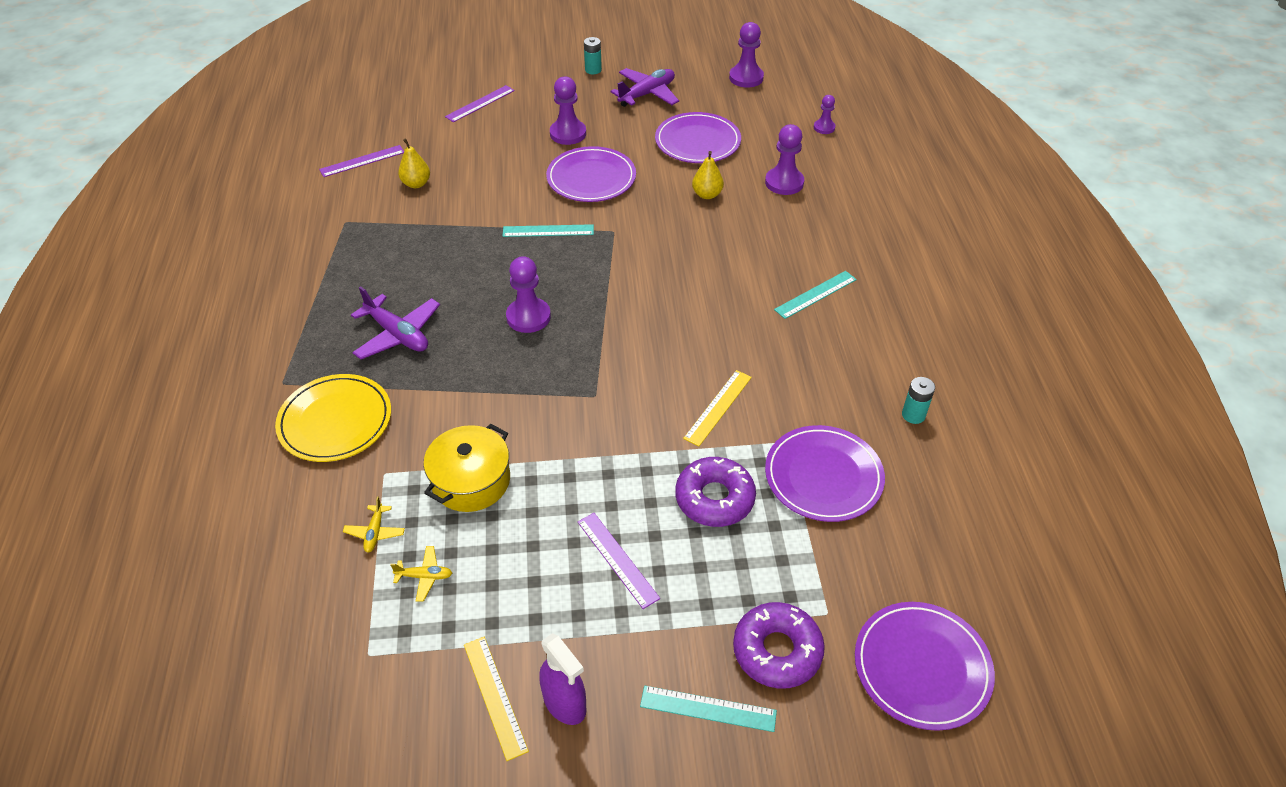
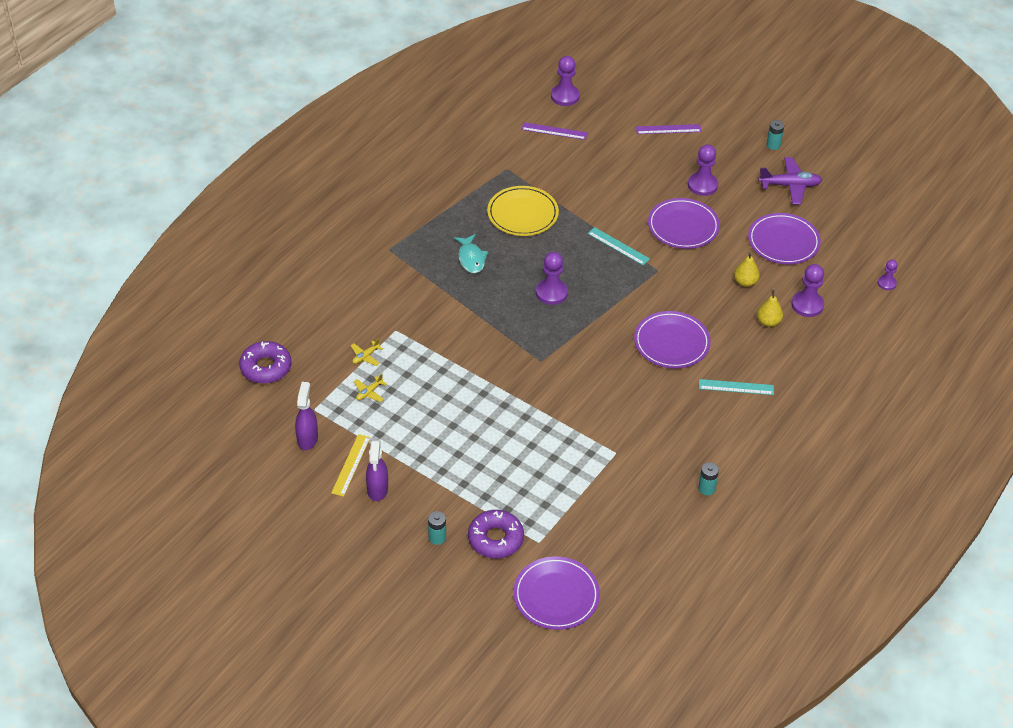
camera: 40 degrees right, 0 degrees up
yellow plate [275,374,391,462] -> yellow plate moved to [487,186,559,236]
purple plane [351,286,440,359] -> turquoise fish [454,234,488,273]
yellow plane [390,546,452,602] -> yellow plane turned 90 degrees clockwise [354,374,387,402]
yellow pear [398,138,430,188] -> yellow pear moved to [757,290,783,327]
yellow pot [424,424,510,512] -> none
purple ruler [578,513,660,609] -> none
turquoise ruler [640,686,777,732] -> turquoise battery [428,511,446,545]
purple donut [675,457,756,527] -> purple donut moved to [239,341,292,384]
yellow ruler [683,370,752,446] -> none
purple pawn [729,22,764,88] -> purple pawn moved to [551,56,580,106]
purple plate [765,425,885,522] -> purple plate moved to [634,311,711,368]
none -> purple spray bottle [295,382,318,450]

